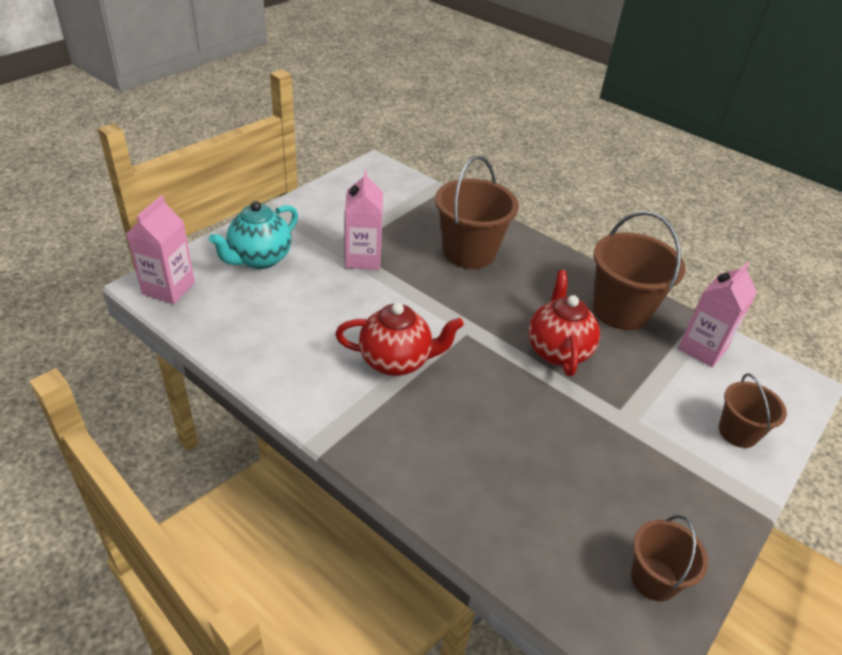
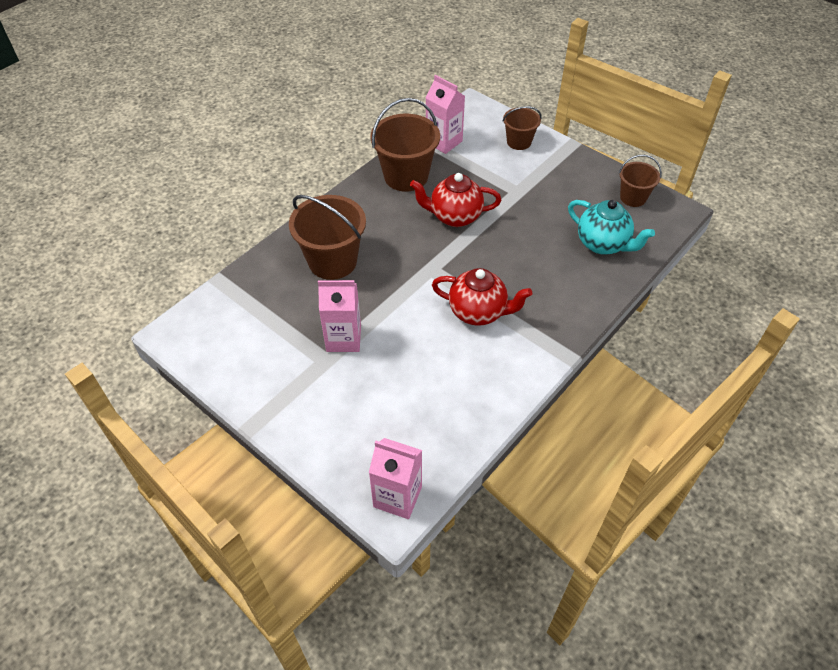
camera: 85 degrees left, 10 degrees up
turquoise teapot [209,201,298,269] -> turquoise teapot moved to [568,200,655,255]
red teapot [335,303,464,376] -> red teapot turned 105 degrees clockwise [432,268,533,325]

